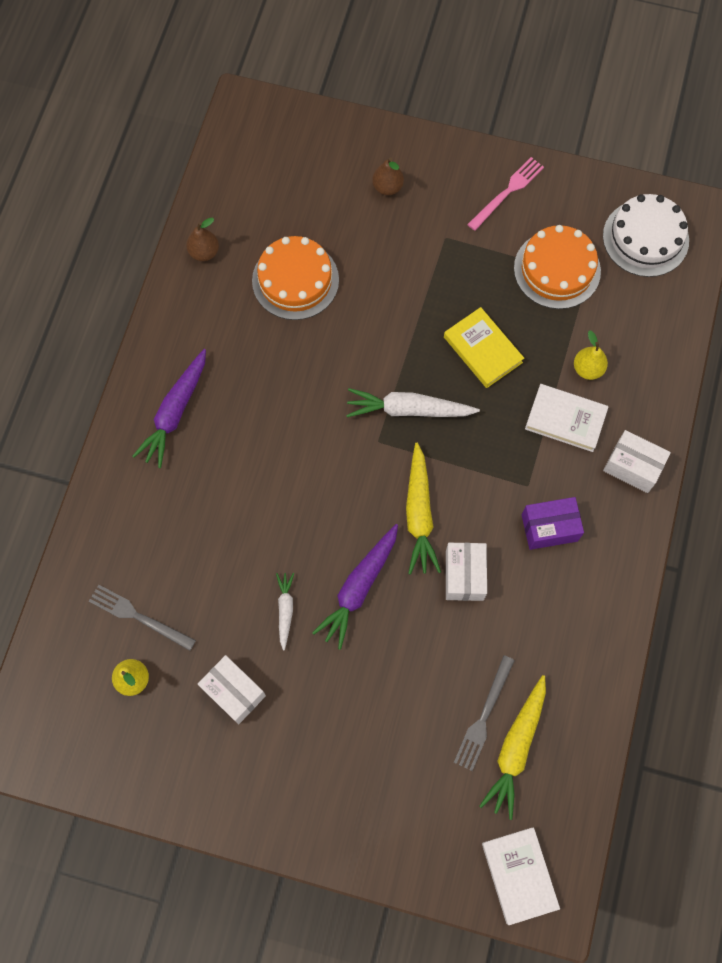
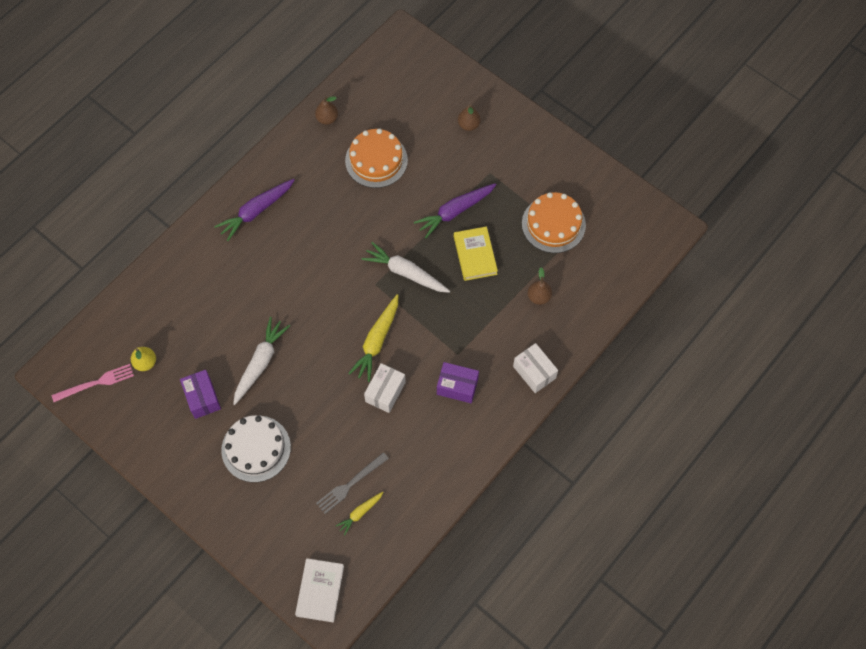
camera: 25 degrees right, 5 degrees down
grey fork [89,585,196,651] -> none
white box [198,655,266,724] -> purple box [180,370,221,419]
white carrot [276,573,294,651] -> white carrot [233,317,290,405], size x1.78
purple carrot [312,524,398,650] -> purple carrot moved to [414,183,497,238]
pink fork [467,157,544,231] -> pink fork moved to [52,364,134,402]
yellow carrot [479,675,546,820] -> yellow carrot [336,492,383,535], size x0.56
white book [525,384,609,452] -> none
yellow pear [574,330,608,380] -> brown pear [528,267,552,305]
white cake [603,194,689,277] -> white cake moved to [221,415,291,482]

